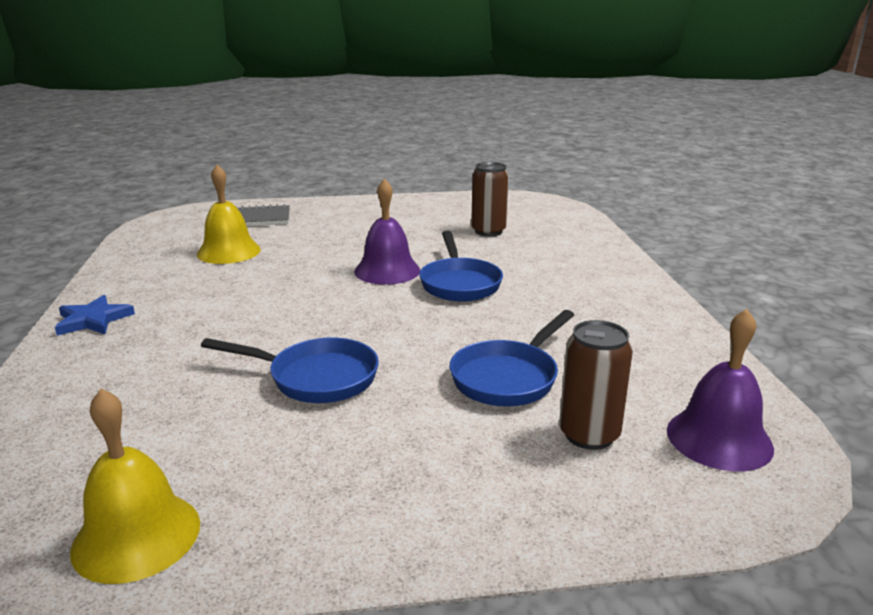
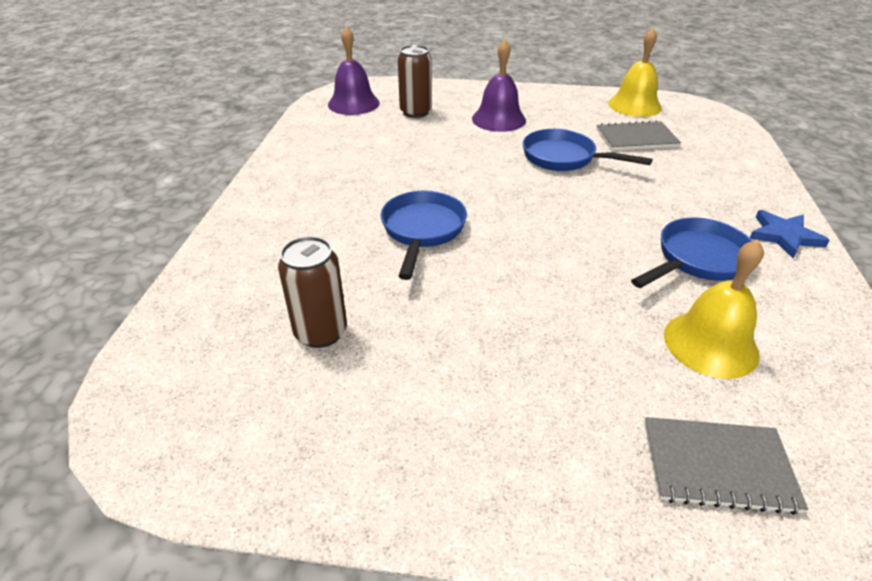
camera: 165 degrees left, 15 degrees up
purple bell [354,178,420,285] -> purple bell moved to [472,40,526,132]
blue pan [450,310,574,406] -> blue pan moved to [631,218,753,288]
none -> grey notebook [596,120,681,151]

